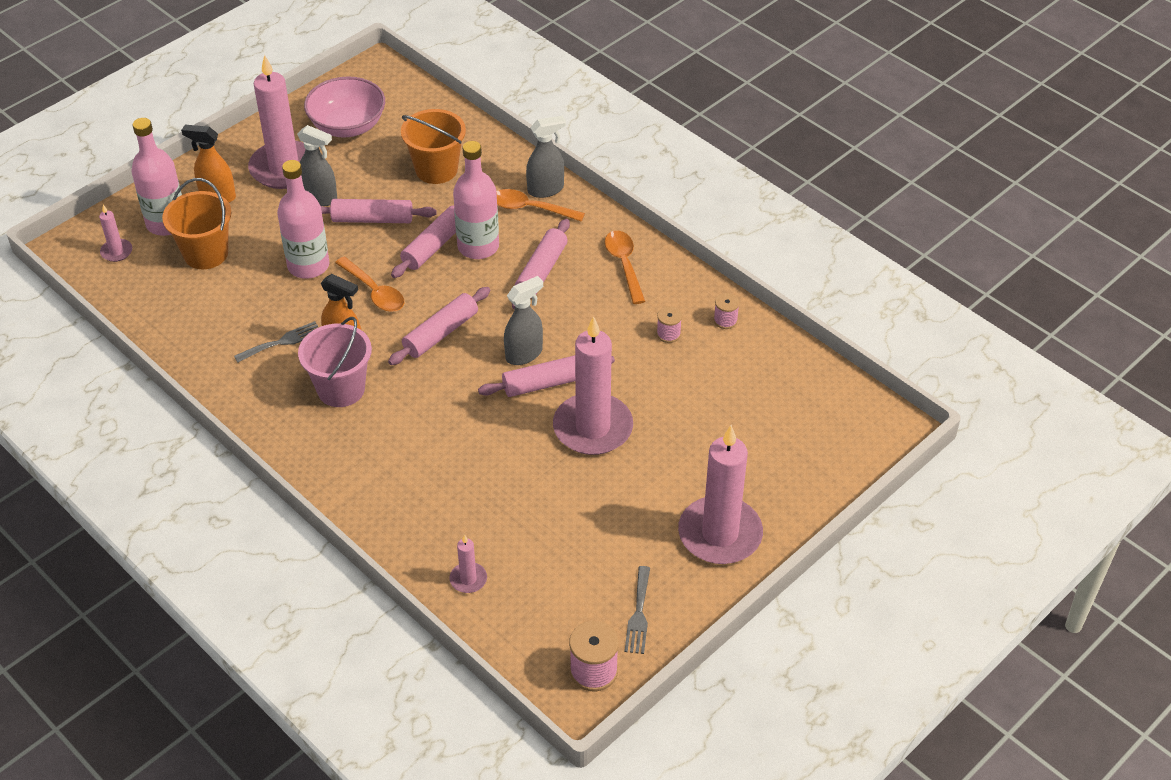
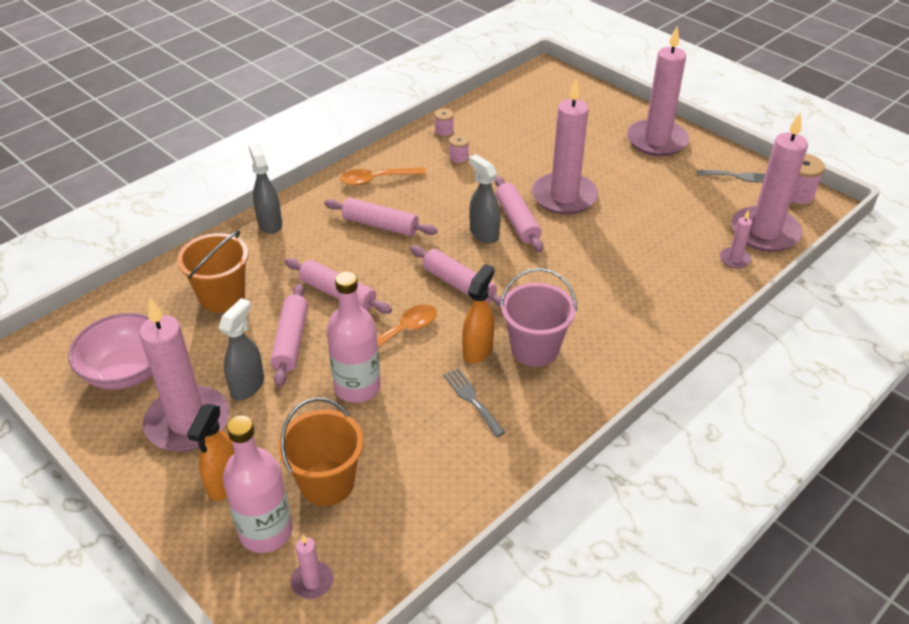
camera: 90 degrees left, 5 degrees down
pink bottle [453,141,499,259] -> none
orange spoon [496,189,585,222] -> none
none -> pink candle [731,112,808,252]

